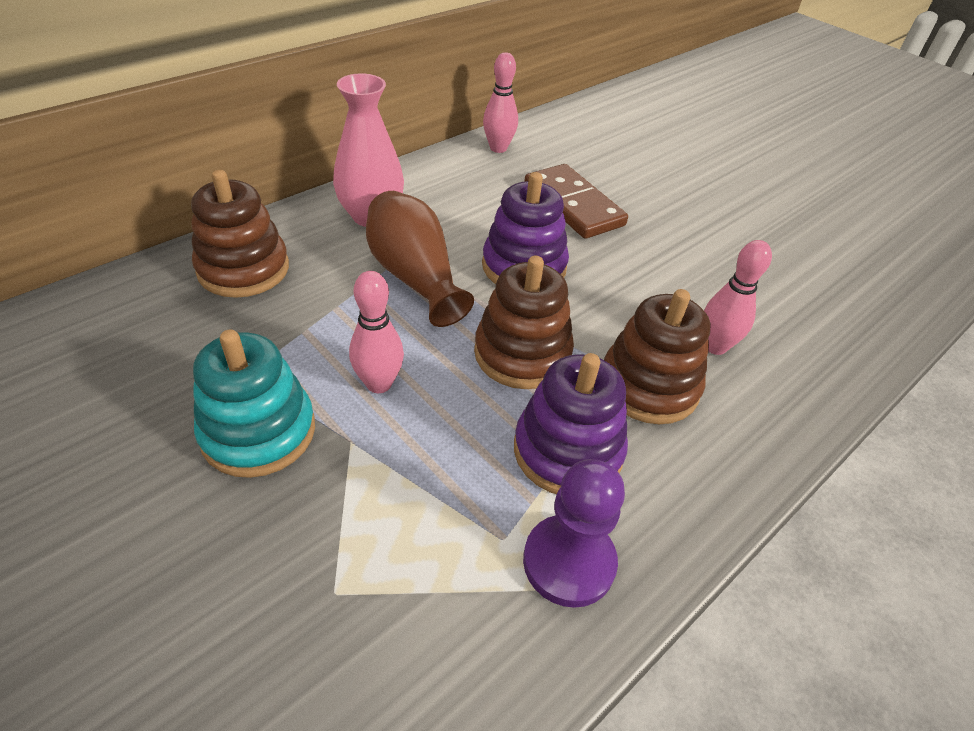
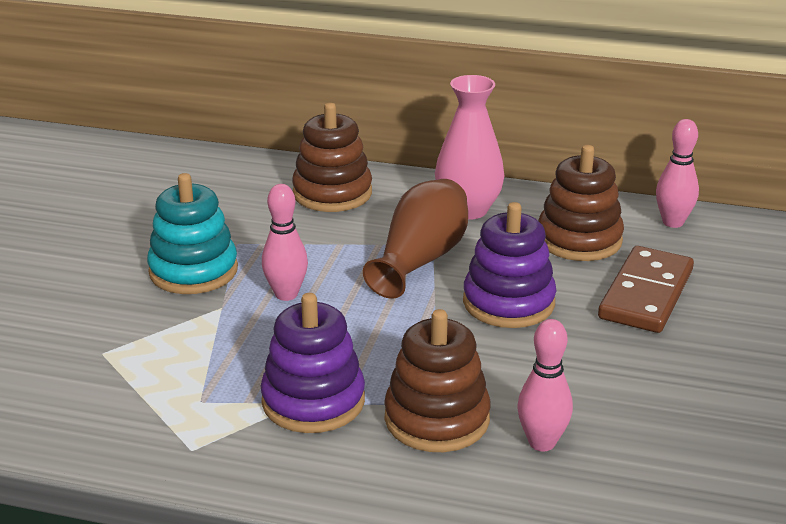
camera: 60 degrees right, 15 degrees down
brown stacking toy [474,256,574,389] -> brown stacking toy moved to [538,145,624,261]
purple pawn [523,459,625,608] -> none

